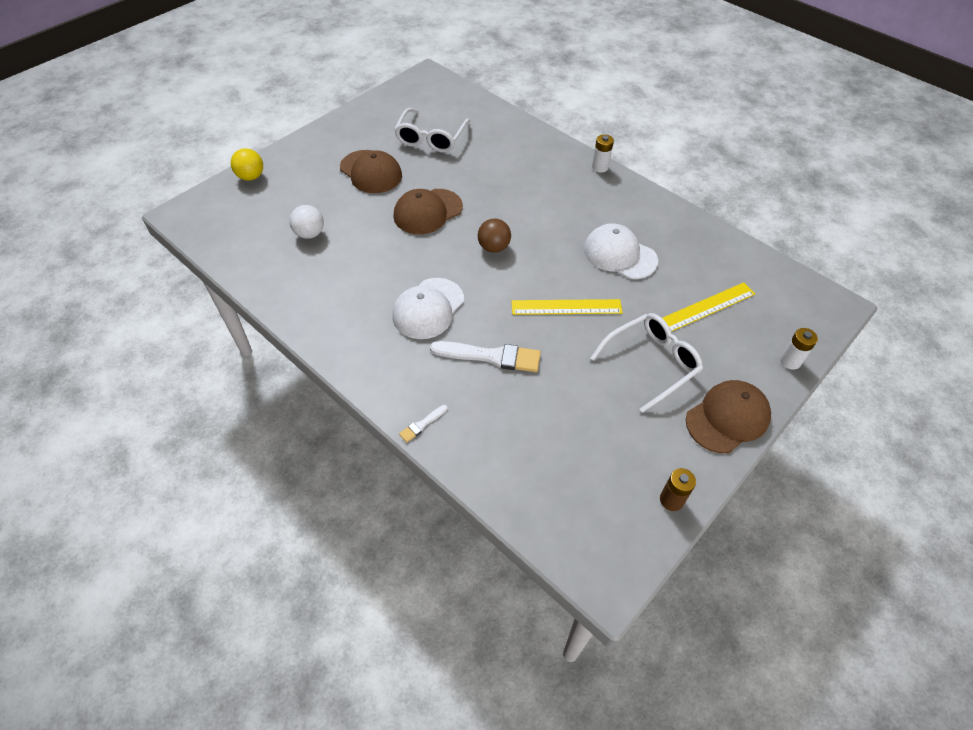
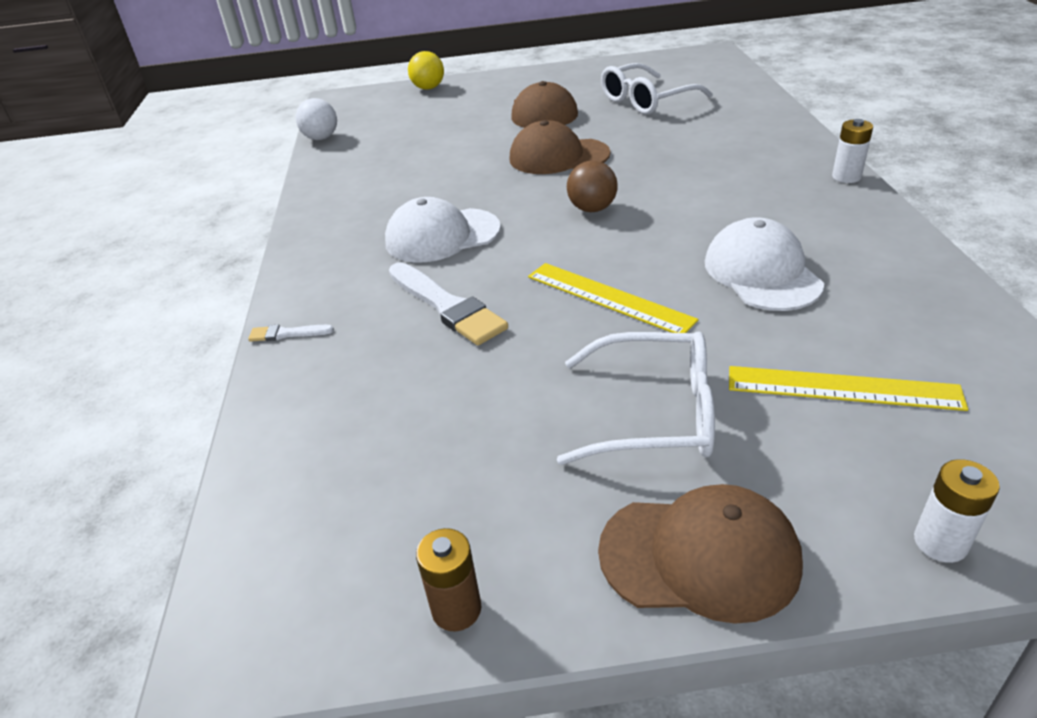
camera: 45 degrees right, 15 degrees down
white ball [290,205,324,239] -> white ball moved to [296,98,337,140]

